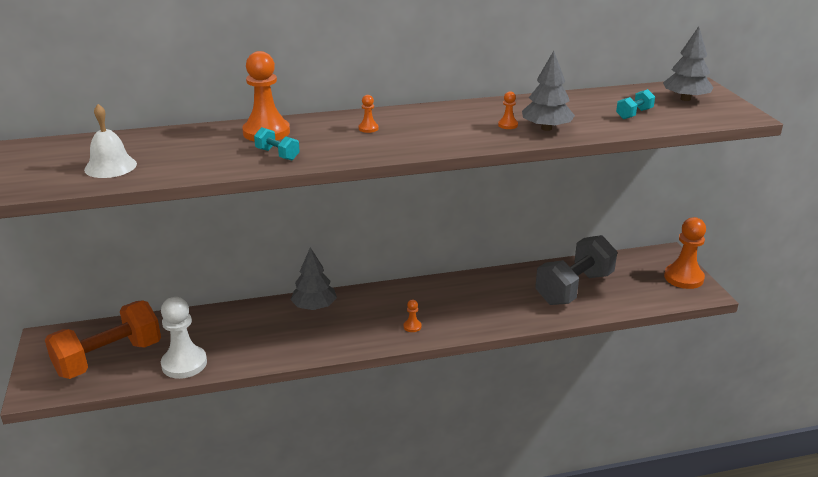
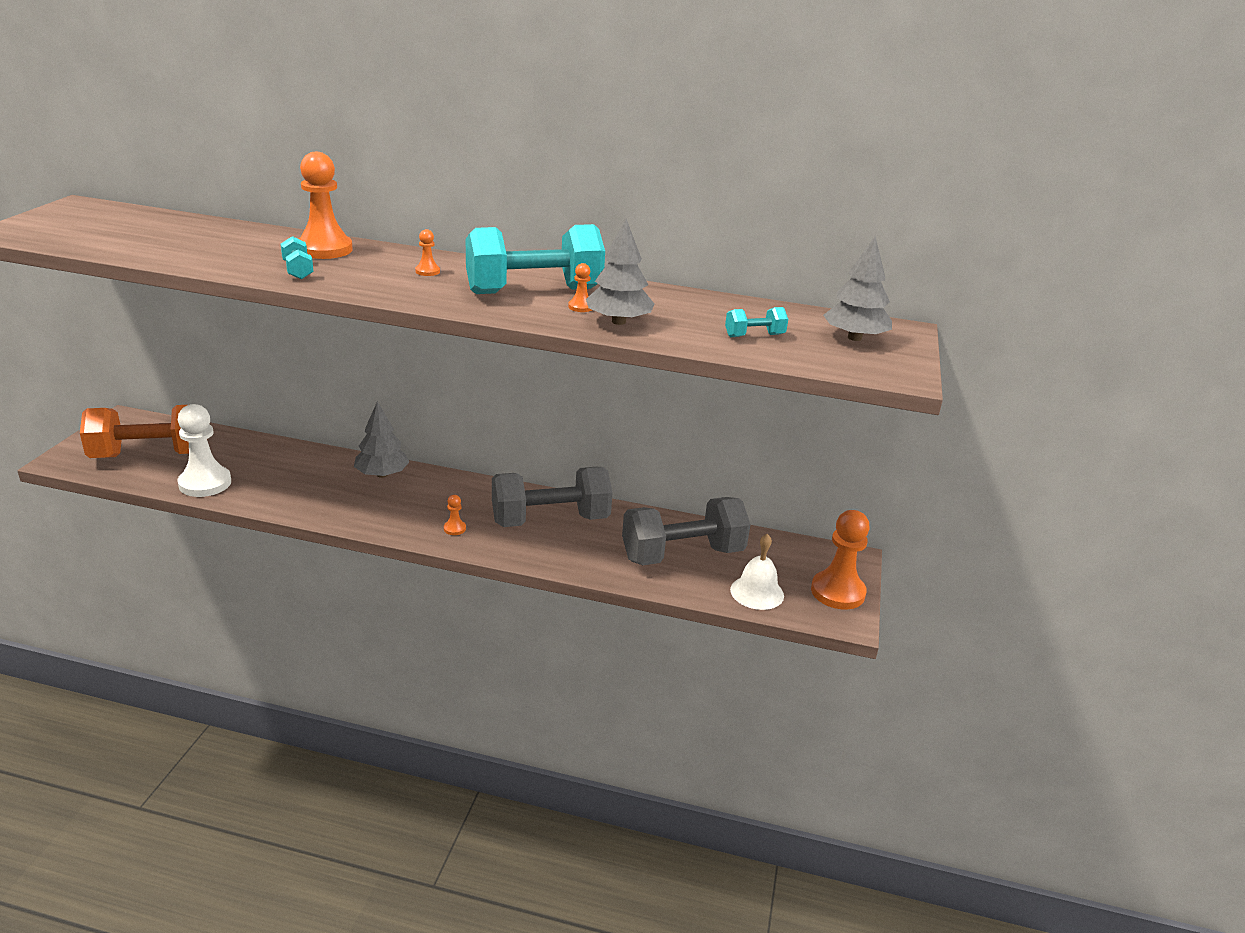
camera: 25 degrees right, 0 degrees up
white bell [84,104,137,178] -> white bell moved to [730,534,784,610]
none -> turquoise dumbbell [466,224,605,294]
none -> grey dumbbell [492,467,612,527]

